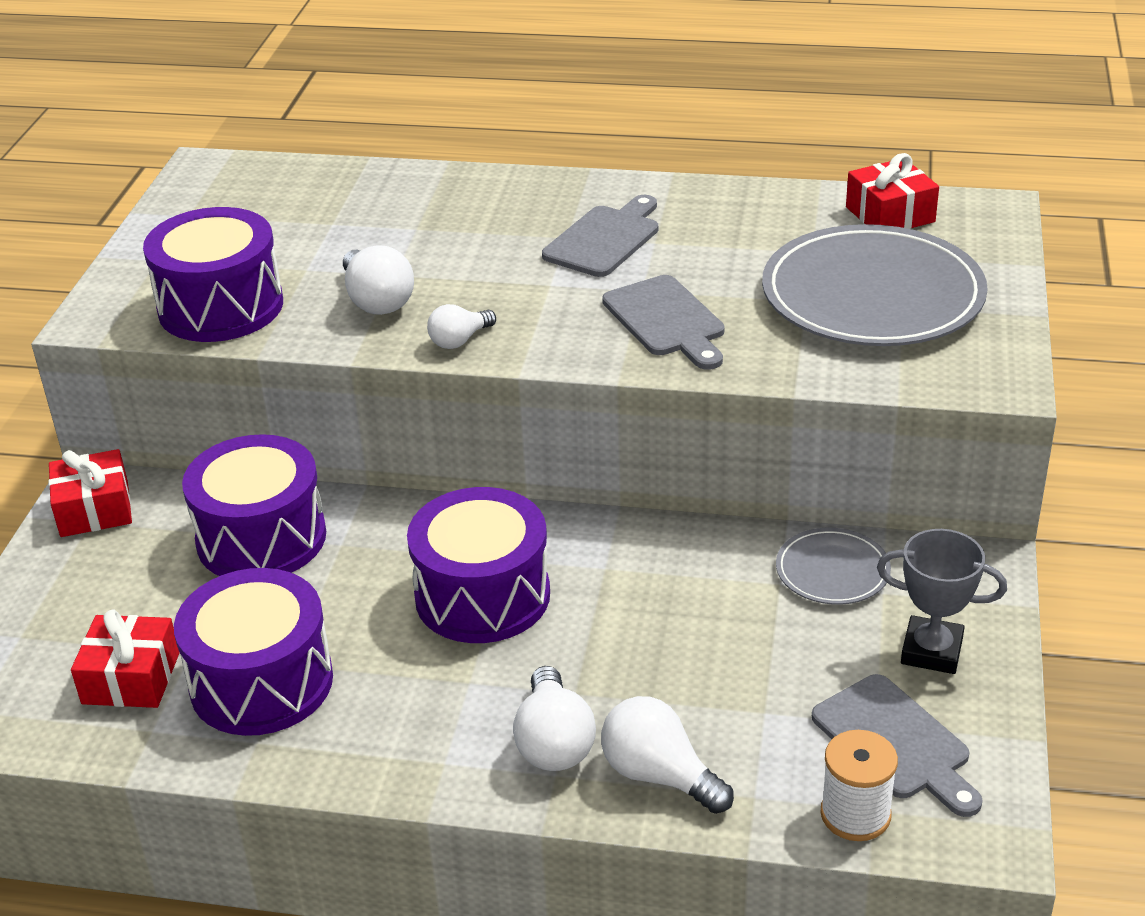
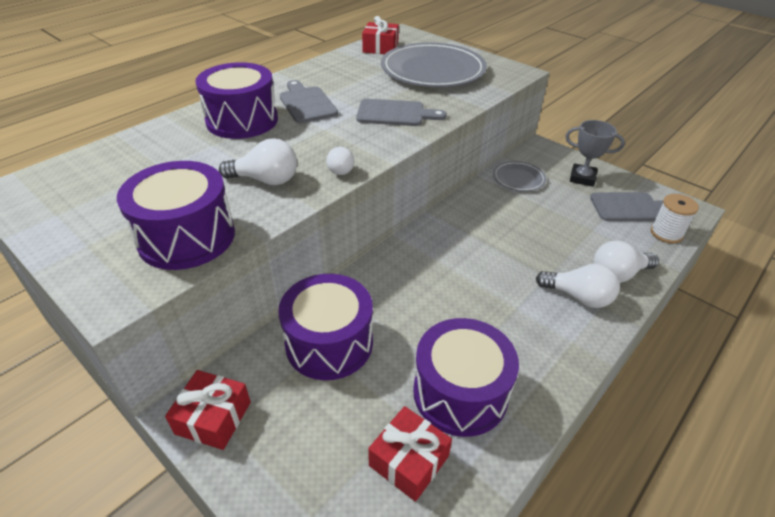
camera: 60 degrees left, 5 degrees up
purple drum [407,487,550,643] -> purple drum moved to [195,62,278,139]
grey trophy [877,529,1007,674] -> grey trophy turned 60 degrees clockwise [566,120,625,187]

